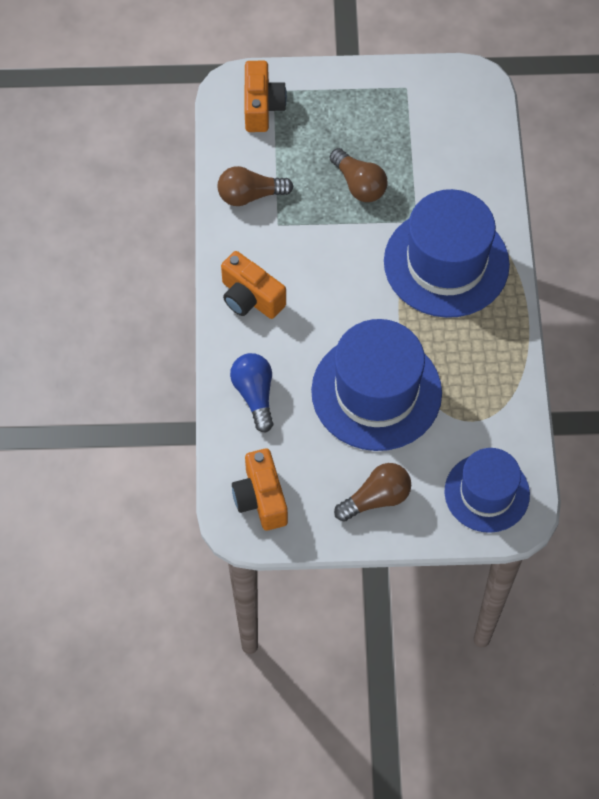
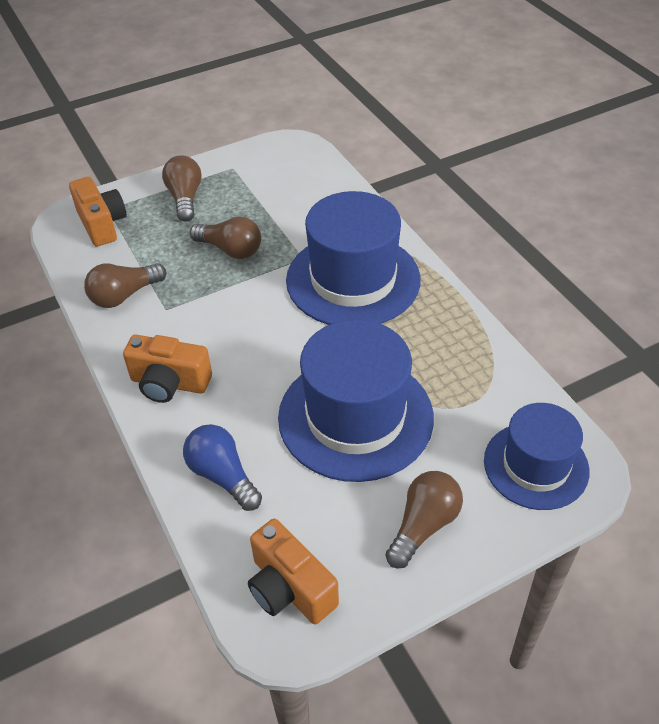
camera: 25 degrees left, 15 degrees down
none -> brown light bulb [162,155,202,221]

